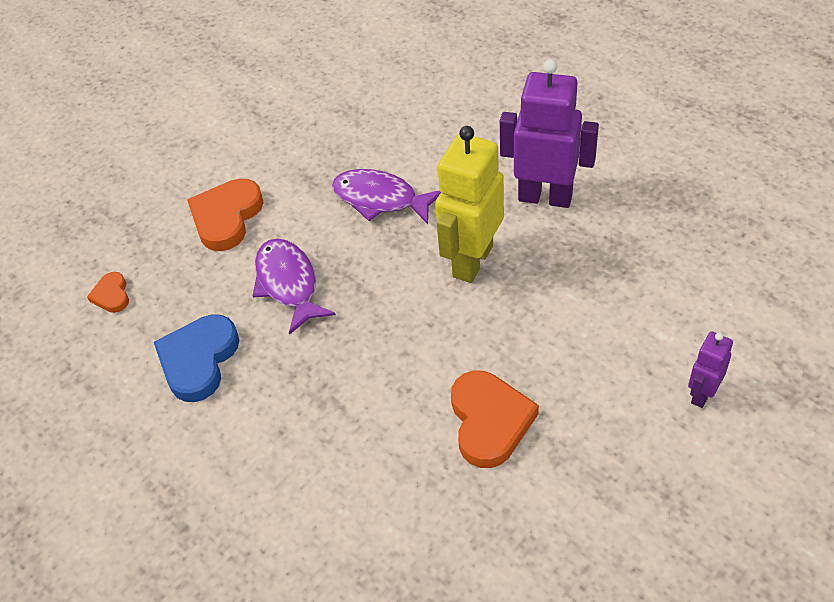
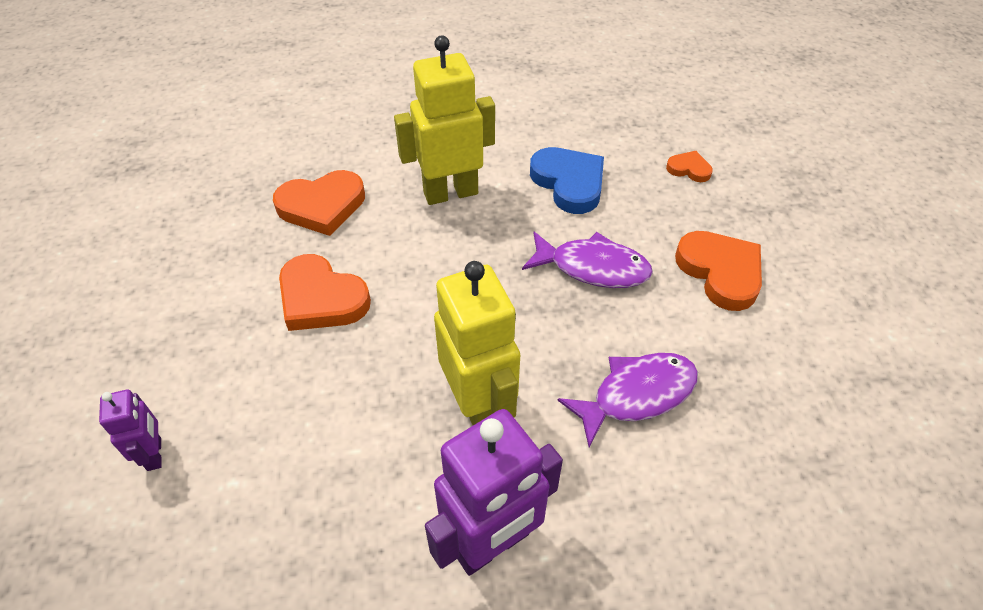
camera: 125 degrees right, 0 degrees up
none -> orange heart [273,170,365,236]
none -> yellow robot [394,36,495,205]

